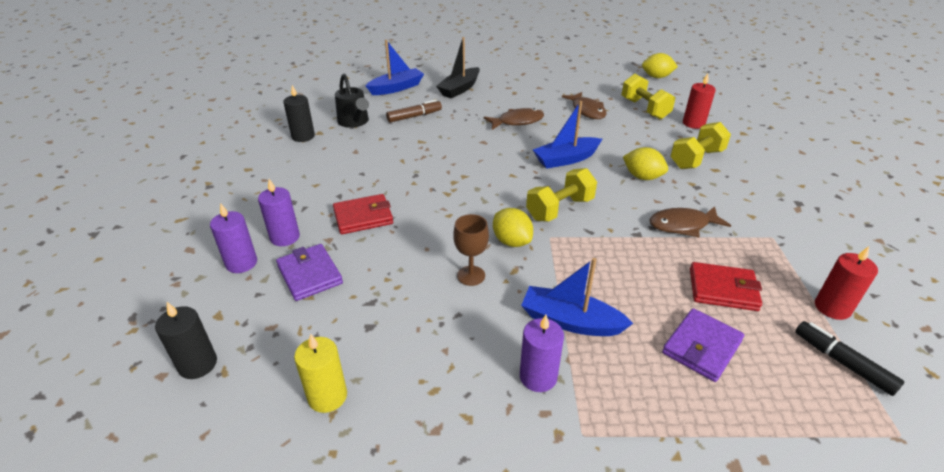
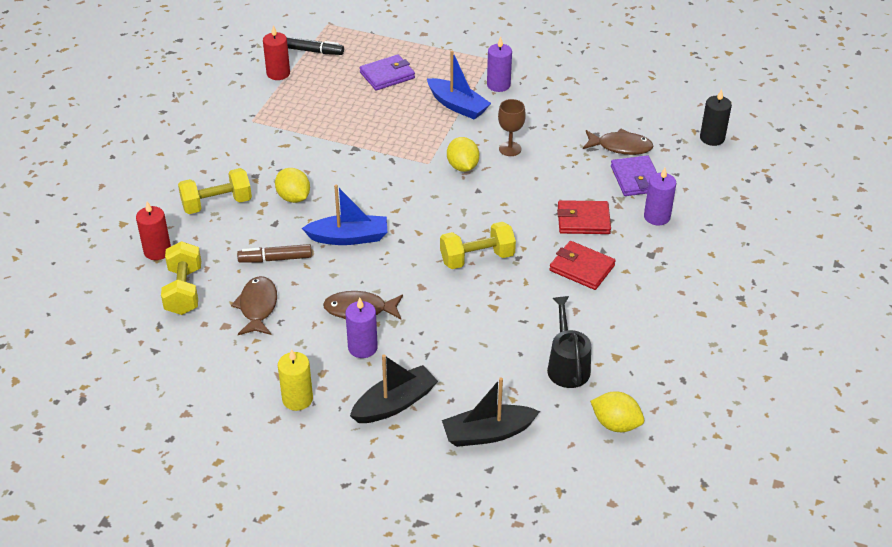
camera: 160 degrees left, 5 degrees up
purple candle [210,203,257,273] -> purple candle moved to [345,298,378,358]
black candle [283,85,315,142] -> none
yellow candle [294,334,347,413] -> yellow candle moved to [278,349,313,411]
blue boat [365,40,424,95] -> black boat [442,377,540,447]
brown marker [386,100,442,123] -> brown marker moved to [237,244,312,263]
yellow dumbbell [526,168,597,222] -> yellow dumbbell moved to [440,222,516,269]
yellow lemon [642,53,678,78] -> yellow lemon moved to [590,391,644,432]
brown fish [650,206,731,237] -> brown fish moved to [583,129,653,155]
red wallet [690,262,762,311] -> red wallet moved to [549,241,616,290]
black marker [795,321,905,396] -> black marker turned 60 degrees counterclockwise [287,37,344,55]

